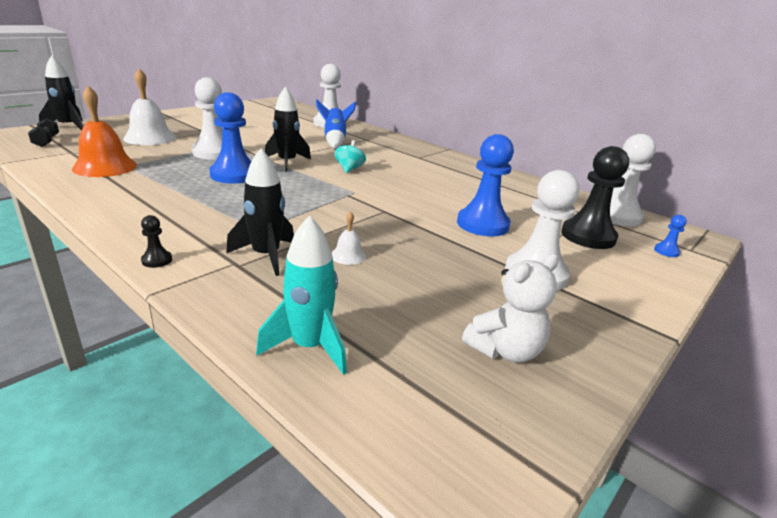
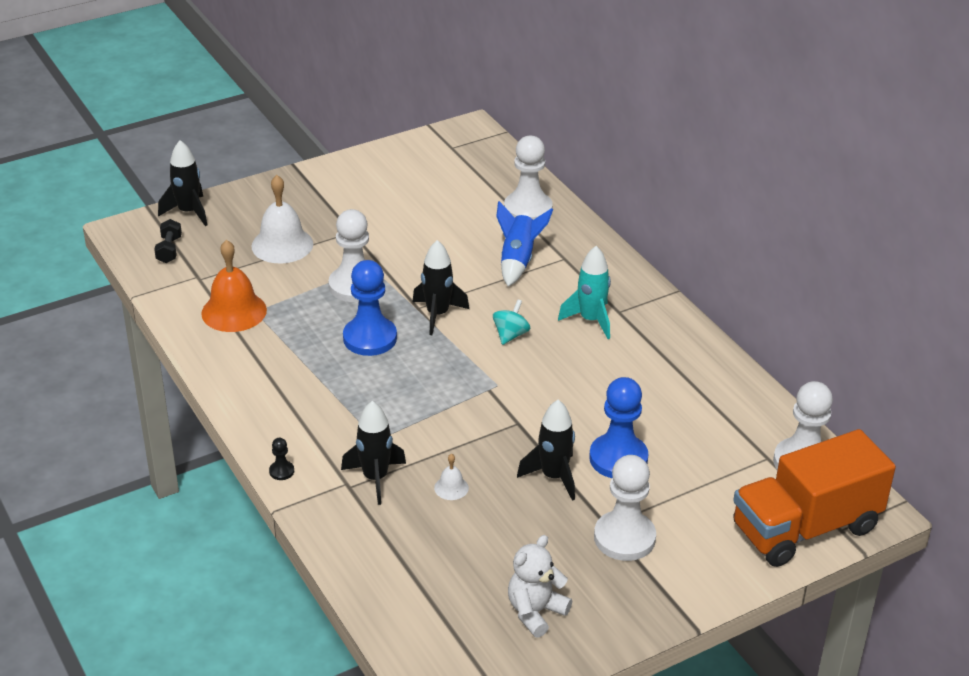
camera: 20 degrees right, 10 degrees up
turquoise rocket [256,215,347,375] -> turquoise rocket moved to [558,246,611,339]
white teddy bear [462,253,559,363] -> white teddy bear turned 150 degrees clockwise [508,535,572,638]
black pawn [561,146,629,249] -> none
blue pawn [654,215,687,257] -> orange truck [733,429,896,567]
none -> black rocket [517,400,575,501]

